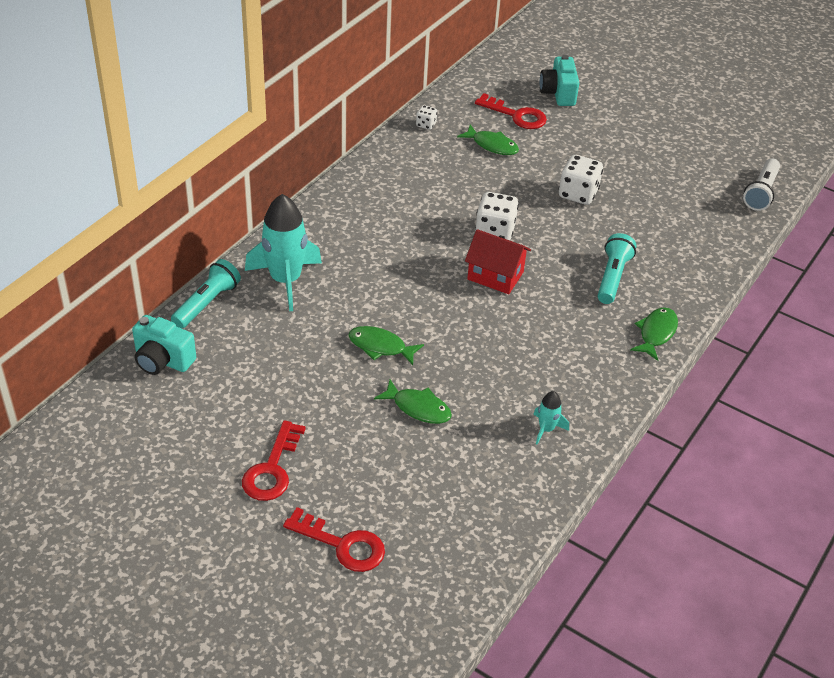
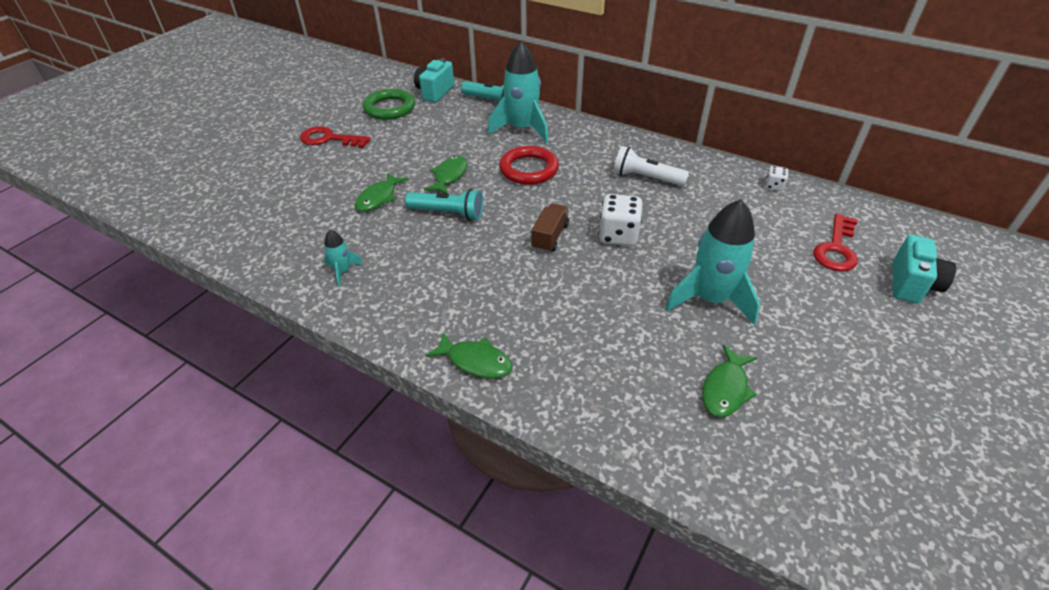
camera: 90 degrees right, 0 degrees up
red key [283,507,385,572] -> none
green fish [457,124,519,155] -> green fish moved to [702,345,757,417]
red house [465,229,531,294] -> brown truck [532,203,569,253]
turquoise camera [540,55,579,106] -> turquoise camera turned 120 degrees clockwise [893,235,956,303]
white dice [559,155,603,205] -> turquoise rocket [665,199,760,325]
turquoise flashlight [598,233,636,304] -> turquoise flashlight moved to [405,189,484,221]
white flashlight [743,159,780,211] -> white flashlight moved to [613,146,689,186]
none -> green ring [363,89,415,120]
none -> red ring [499,146,559,185]

